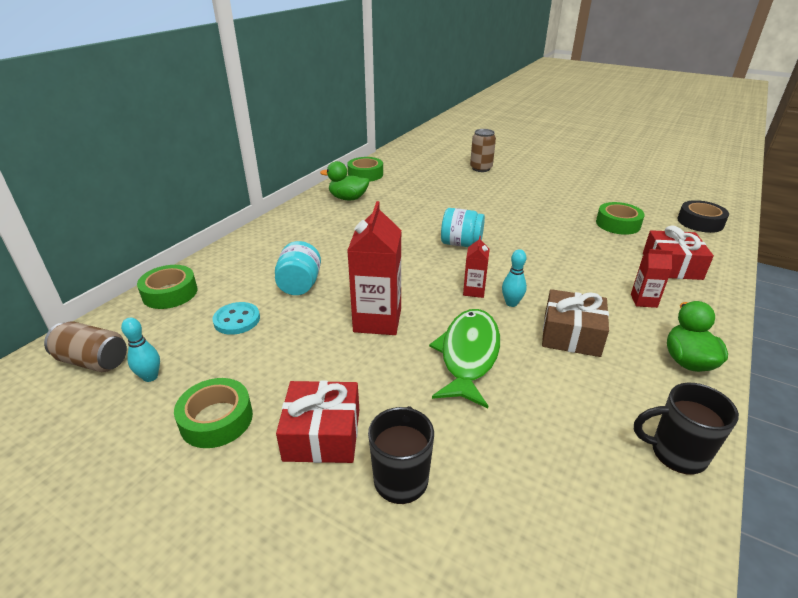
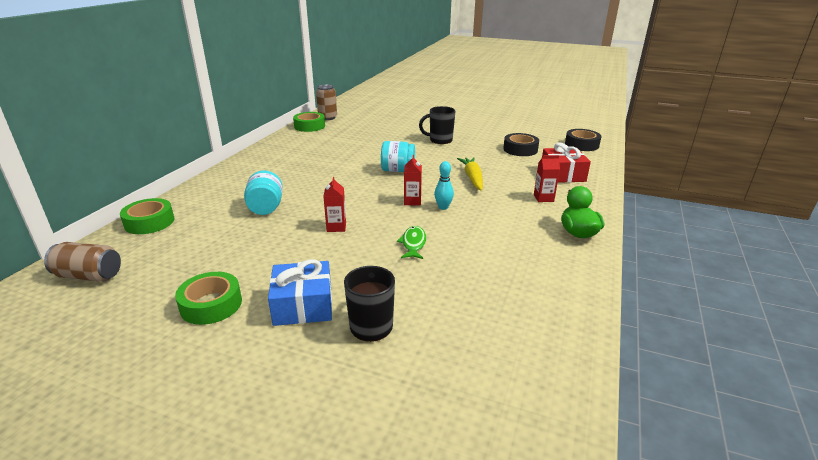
camera: 10 degrees left, 5 degrees down
turquoise bowling pin [121,318,160,382] -> none
turquoise button [212,302,260,335] -> none
red gift [276,381,359,463] -> blue gift [268,259,332,326]
green duck [320,161,369,200] -> none
red carton [347,201,401,335] -> red carton [323,177,346,232], size x0.52
green fish [429,309,500,408] -> green fish [397,226,426,259], size x0.53
brown can [470,129,496,172] -> brown can moved to [316,84,337,120]
brown gift [542,289,609,357] -> none
green tape [596,202,645,235] -> black tape [503,133,539,156]
black mug [634,383,739,475] -> black mug moved to [419,106,455,144]
none -> yellow carrot [457,157,483,191]

